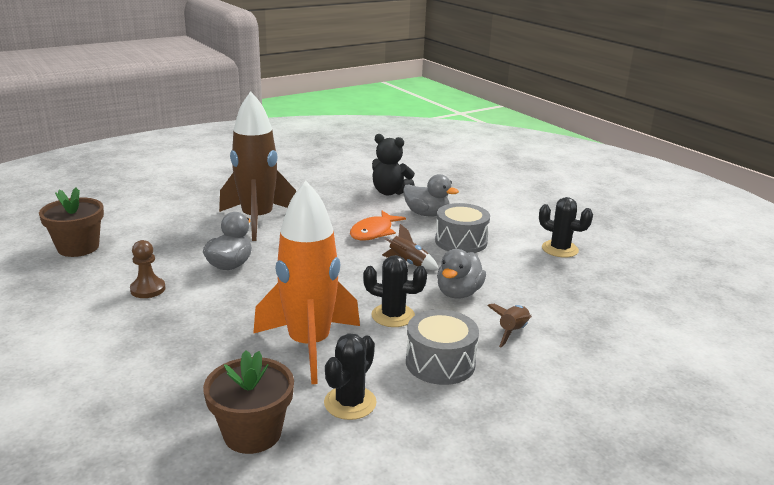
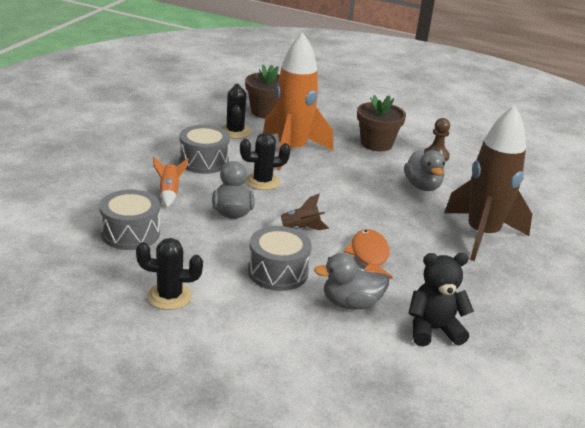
camera: 145 degrees right, 5 degrees up
brown flower pot [39,188,104,257] -> brown flower pot moved to [357,95,406,151]
brown rocket [487,304,532,347] -> orange rocket [153,157,188,208]
none -> grey drum [100,190,160,250]

